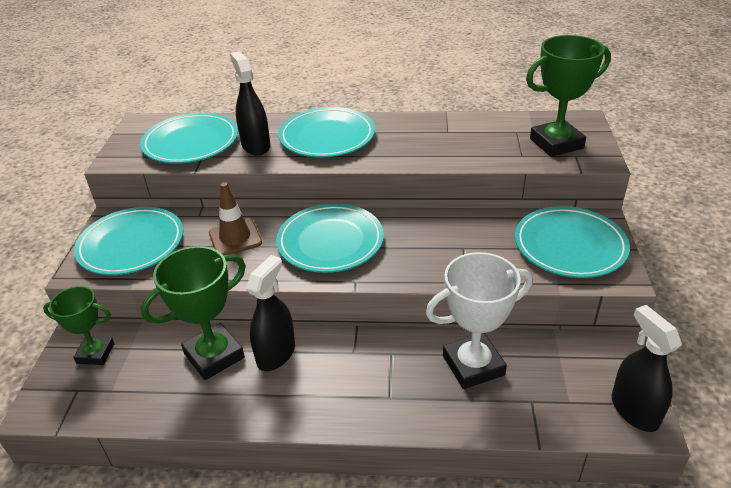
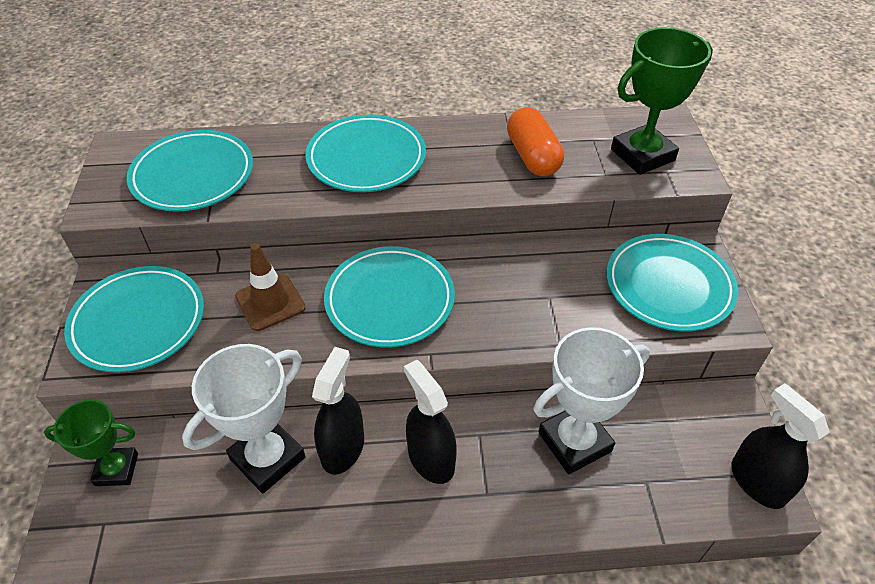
camera: 10 degrees left, 10 degrees up
green trophy [141,246,246,380] -> white trophy [182,344,306,493]
black spray bottle [230,51,271,156] -> black spray bottle moved to [404,360,457,484]
none -> orange capsule [507,107,564,176]

